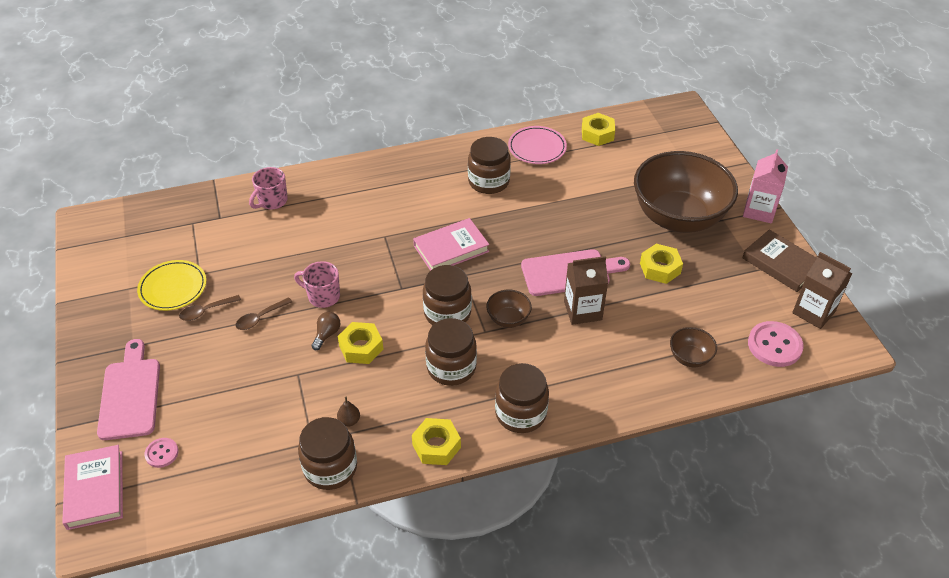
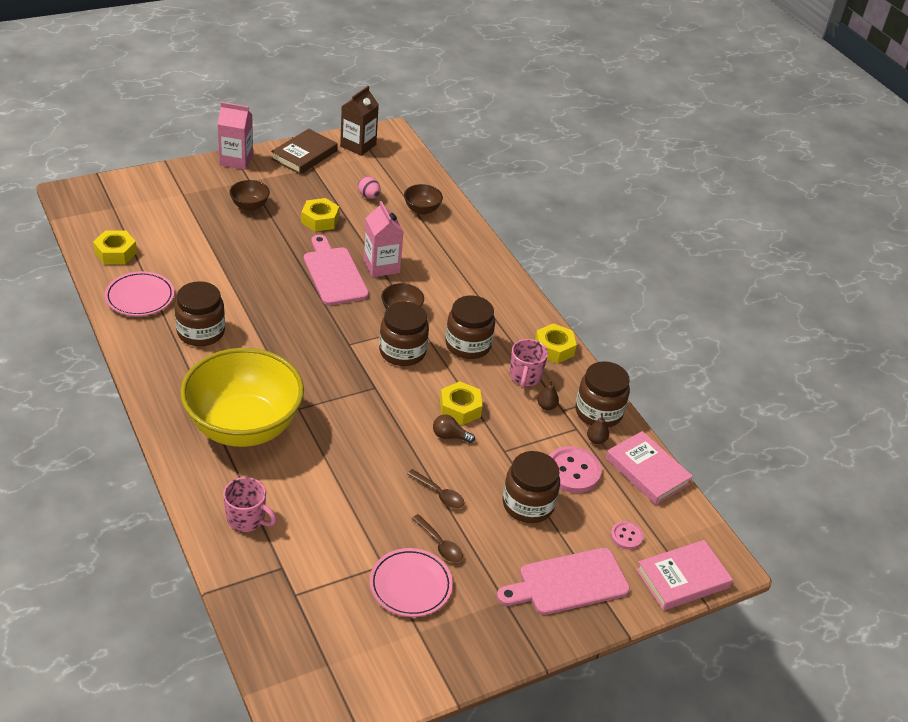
camera: 105 degrees left, 5 degrees down
yellow plate [137,260,206,311] -> pink plate [370,548,453,617]
pink mug [294,261,340,308] -> pink mug moved to [510,339,548,389]
pink book [413,218,489,271] -> pink book moved to [606,431,693,505]
brown jar [495,363,549,433] -> brown jar moved to [503,451,560,523]
brown carton [564,256,608,325] -> pink carton [363,201,404,277]
brown bowl [634,151,738,233] -> brown bowl [229,180,270,211], size x0.41
pink button [748,321,804,367] -> pink button moved to [549,446,602,493]
none -> yellow bowl [180,348,304,447]
none -> pink egg [358,176,381,199]
none -> brown pear [587,413,609,444]

